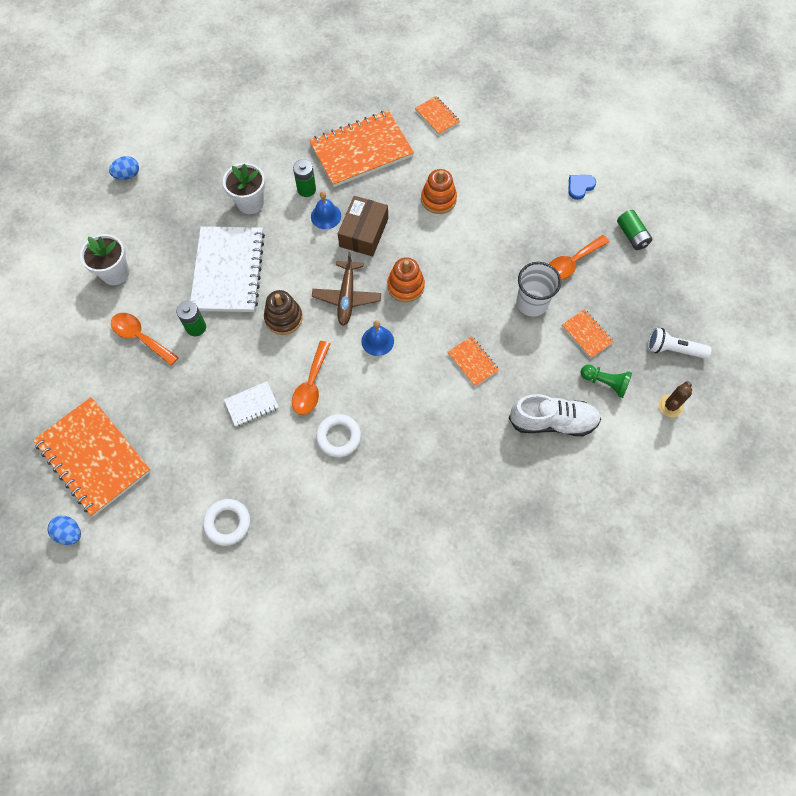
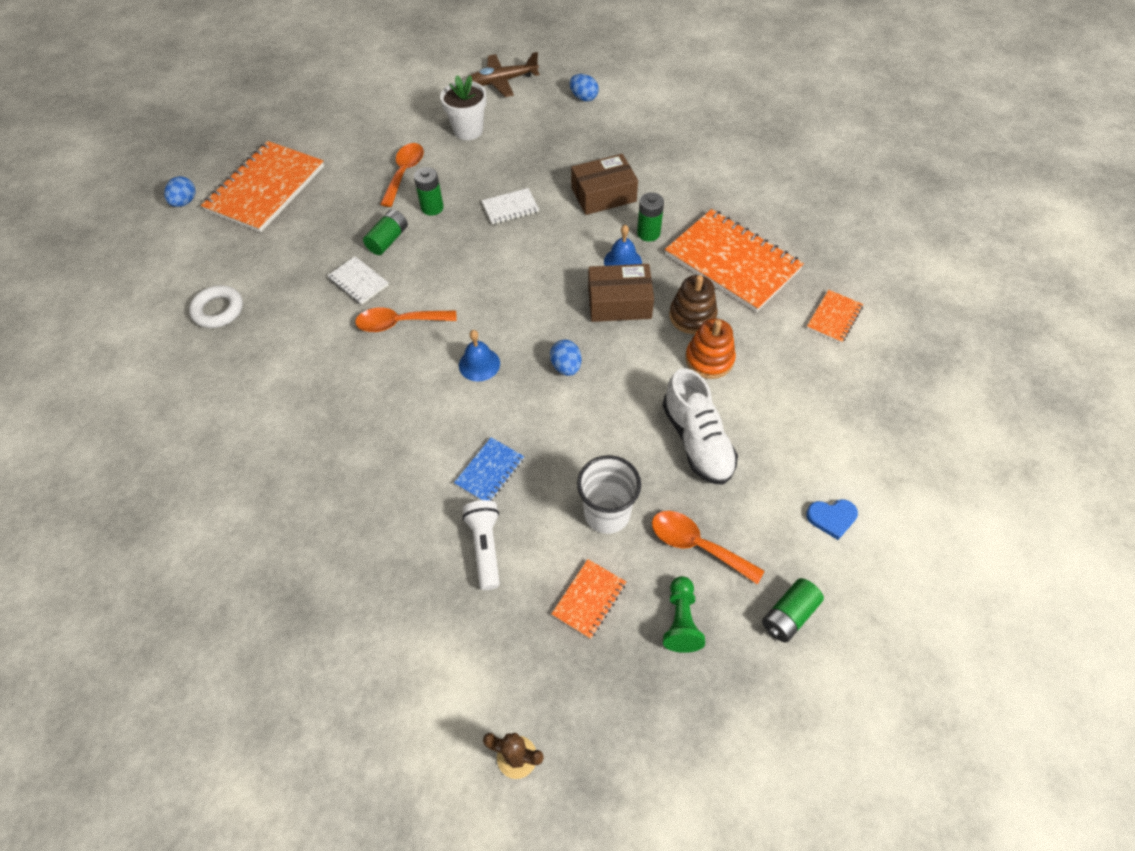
camera: 70 degrees right, 10 degrees down
white notebook [190,226,265,312] -> white notebook [482,188,539,225], size x0.46
white flower pot [223,163,265,214] -> brown box [571,154,638,215]
brown stacking toy [264,290,303,335] -> brown stacking toy moved to [669,275,718,334]
brown plane [312,252,381,326] -> brown plane moved to [468,52,540,97]
white ring [316,414,361,457] -> none
orange stacking toy [387,257,425,302] -> blue egg [550,340,582,376]
orange notebook [448,336,499,387] -> blue notebook [454,437,524,501]
white shoe [509,394,601,436] -> white shoe moved to [663,368,738,485]
blue heart [568,175,596,200] -> blue heart turned 150 degrees clockwise [806,499,858,540]
green pawn [580,365,632,398] -> green pawn moved to [663,576,705,653]
white flashlight [648,328,712,359] -> white flashlight moved to [462,500,500,590]
none -> green battery [363,209,408,255]

